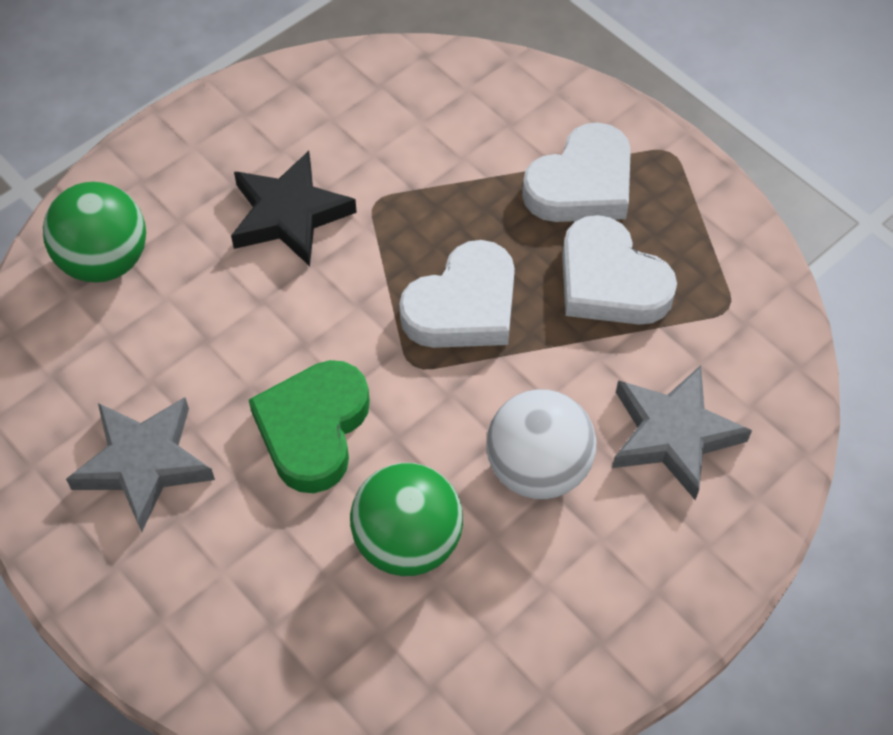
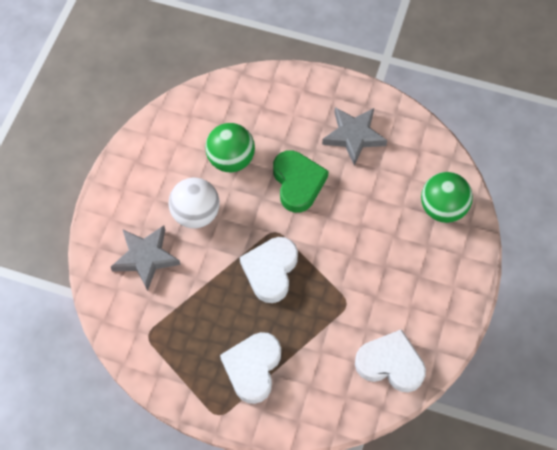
camera: 150 degrees right, 5 degrees up
black star [231,151,357,266] -> none
white heart [562,215,677,325] -> white heart moved to [355,329,426,392]

